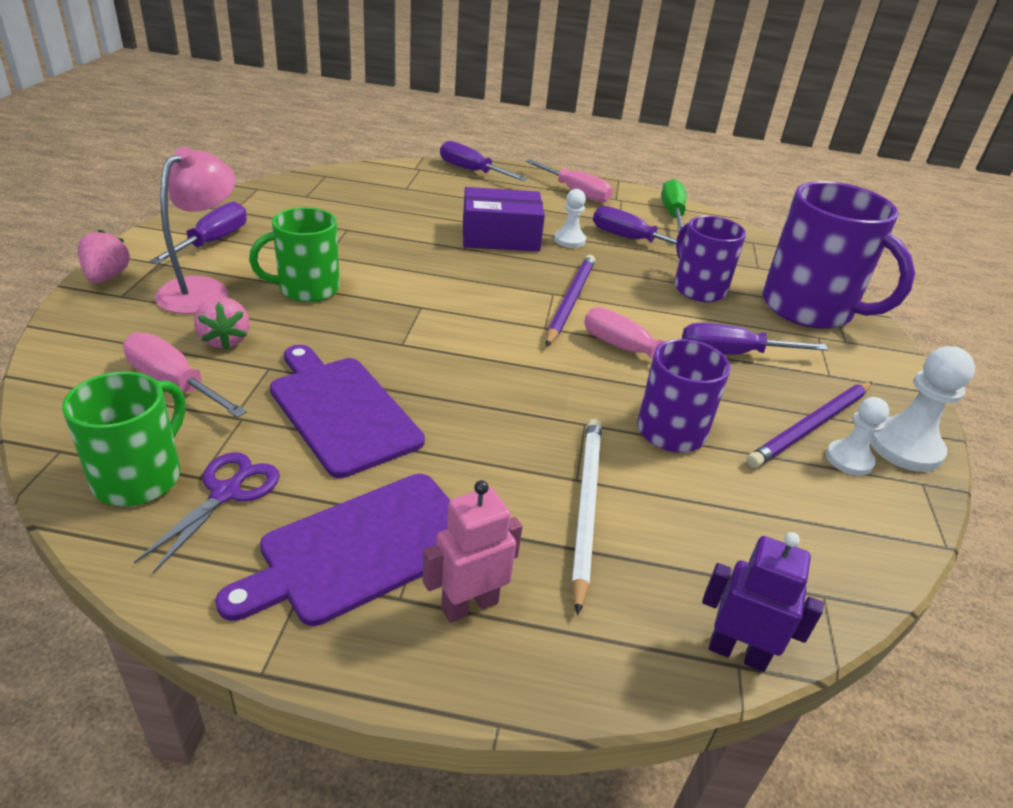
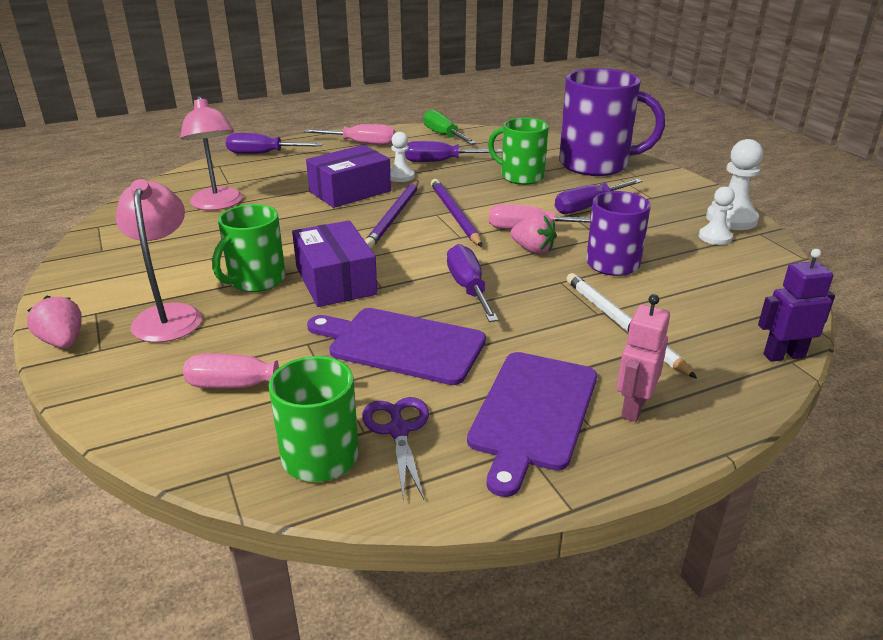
camera: 30 degrees left, 5 degrees down
purple screwdriver [149,202,247,265] -> purple screwdriver moved to [447,244,499,322]
pink strawberry [194,297,250,350] -> pink strawberry moved to [510,213,557,254]
purple mug [674,216,746,302] -> green mug [488,118,549,185]
purple pencil [747,382,872,468] -> purple pencil moved to [365,181,419,249]
none -> pink lamp [180,96,243,210]
none -> purple box [292,220,378,307]

